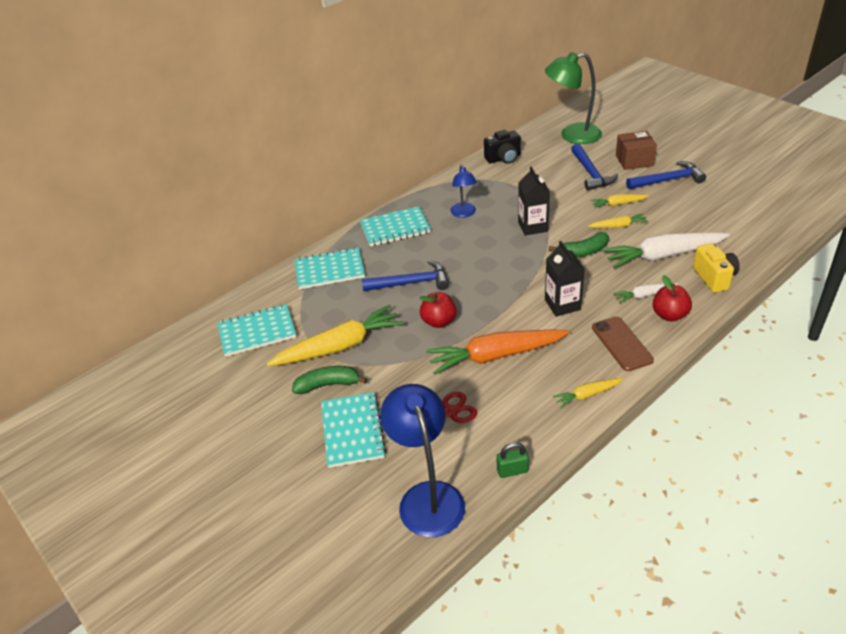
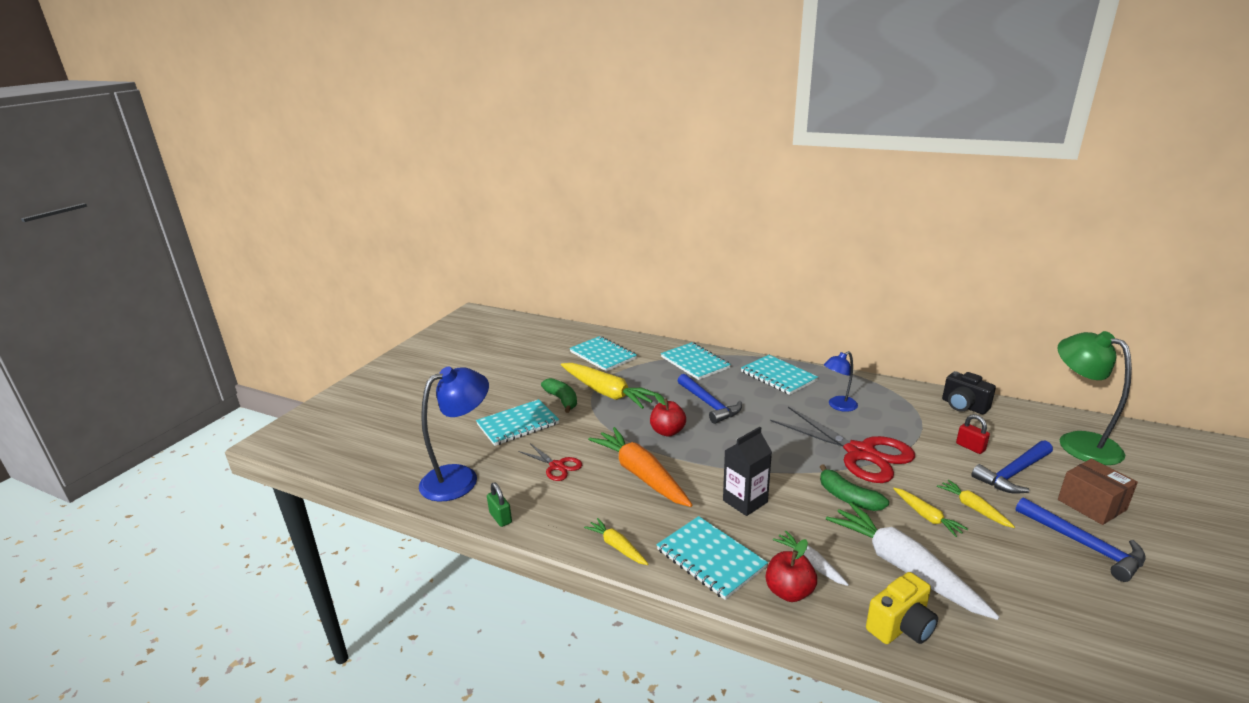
camera: 65 degrees right, 15 degrees down
black carton [518,166,550,236] -> red scissors [770,407,915,483]
brown phone [592,317,654,371] -> turquoise notebook [656,516,768,600]
none -> red padlock [956,414,990,454]

